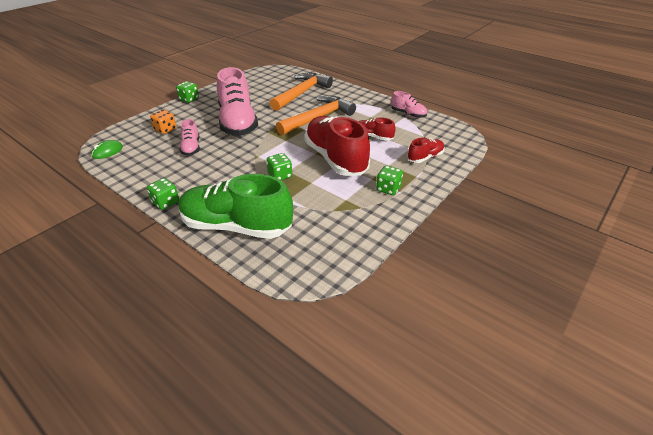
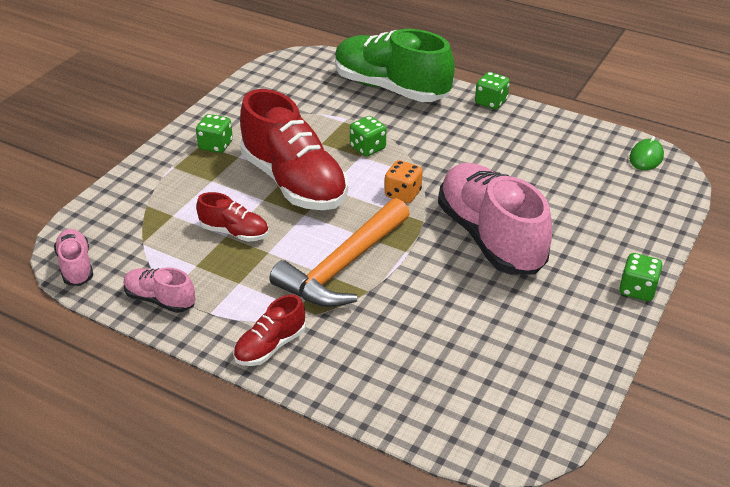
camera: 170 degrees right, 0 degrees up
orange dice [150,110,176,134] -> orange dice moved to [385,160,423,203]
green shoe [178,174,293,239] -> green shoe turned 150 degrees counterclockwise [335,29,455,102]
pink shoe [180,119,200,156] -> pink shoe moved to [54,229,93,286]
orange hammer [270,73,333,111] -> none
red shoe [407,137,445,163] -> red shoe moved to [233,295,306,366]

